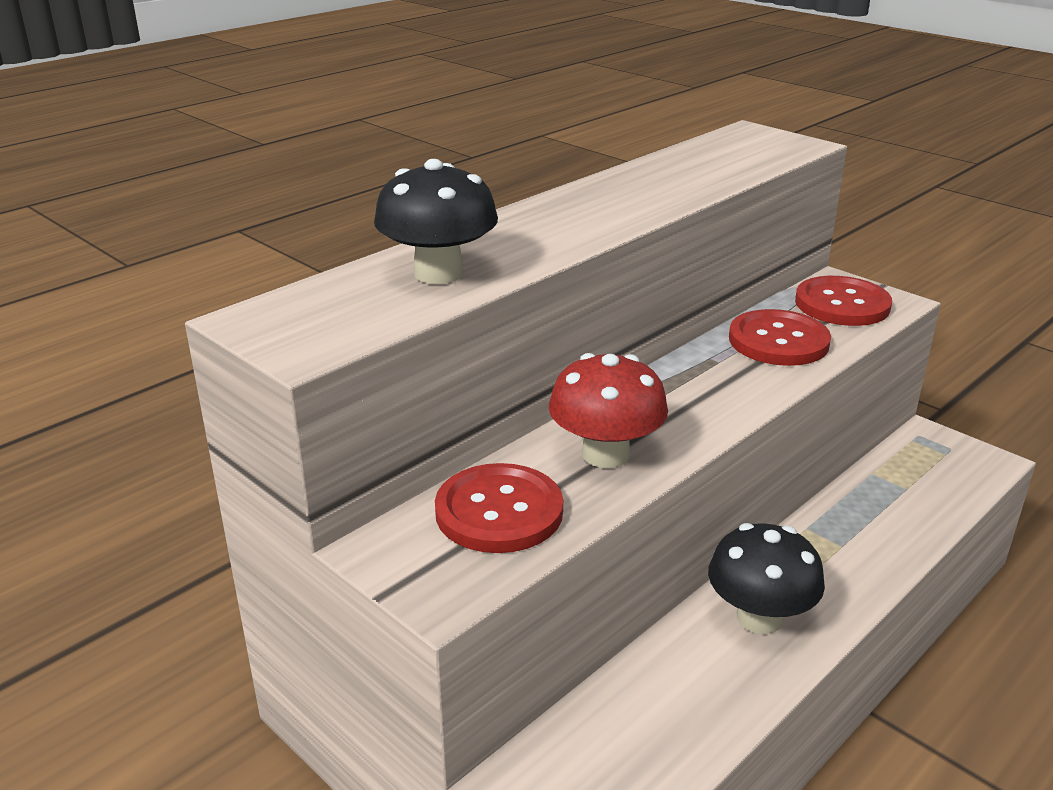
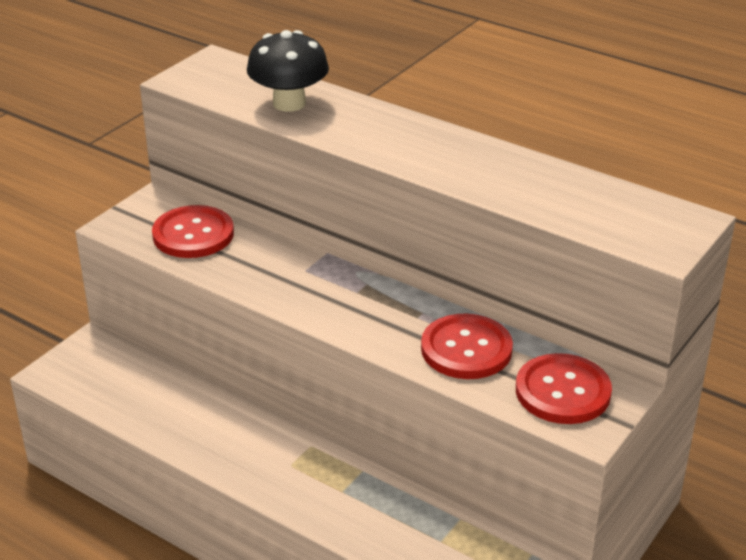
camera: 80 degrees right, 5 degrees up
red mushroom [549,353,668,468] -> none
black mushroom [708,523,825,634] -> none

